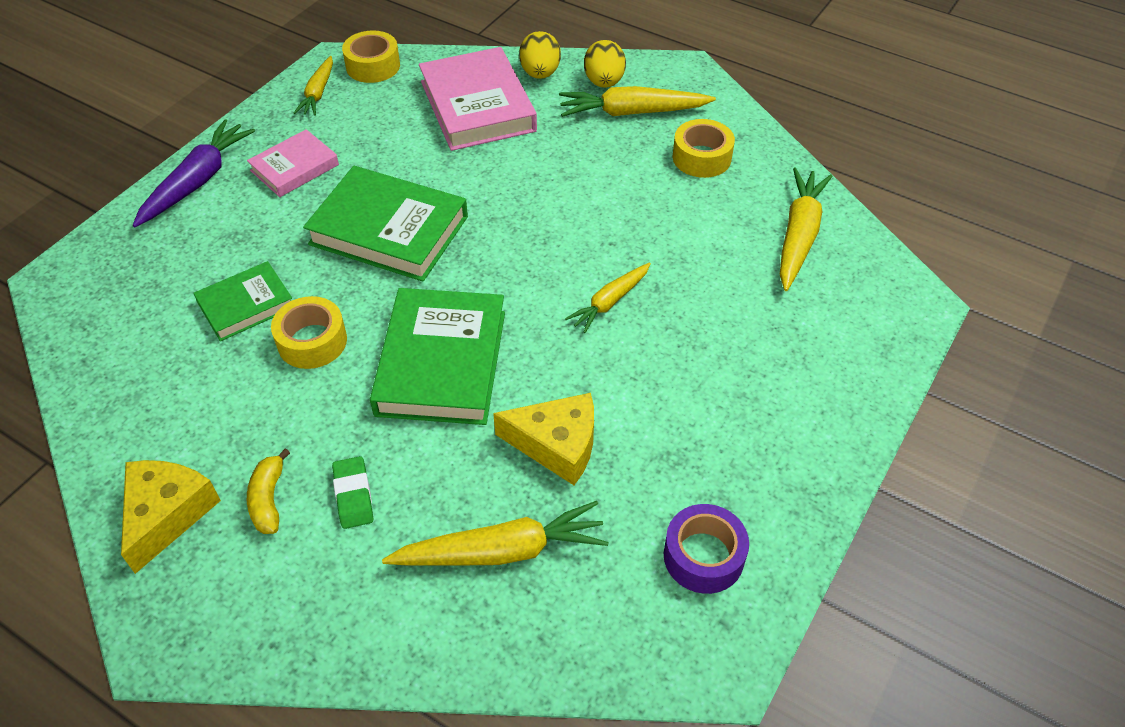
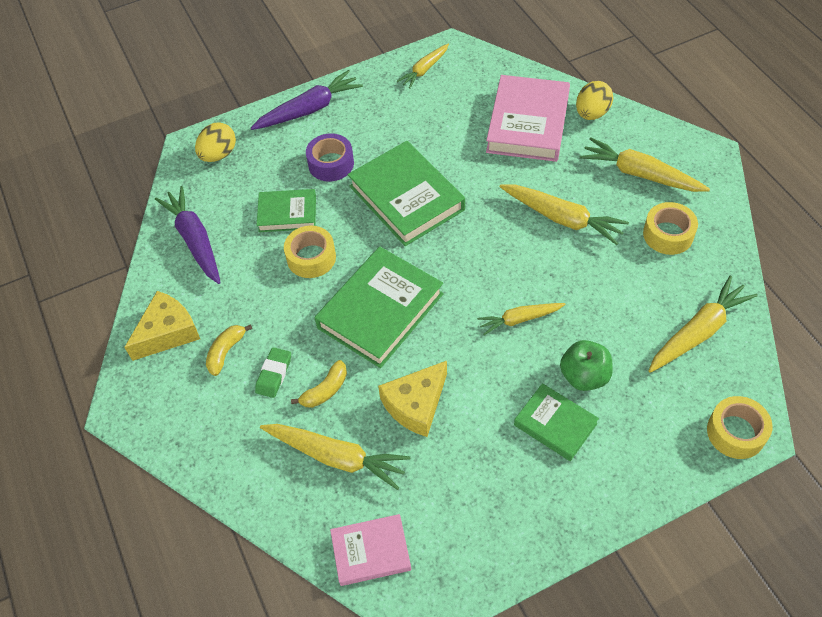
camera: 35 degrees right, 5 degrees up
pink book [247,129,339,197] -> pink book moved to [330,514,411,586]
yellow tape [342,30,400,83] -> yellow tape moved to [707,396,773,459]
yellow cheese [493,393,594,485] -> yellow cheese turned 90 degrees clockwise [378,361,447,437]
yellow egg [584,40,626,88] -> yellow egg moved to [195,122,236,162]
purple tape [664,504,749,594] -> purple tape moved to [306,133,354,182]
none -> purple carrot [155,186,221,284]
none -> yellow banana [291,360,347,408]
none -> yellow carrot [500,185,629,245]
none -> green book [514,383,599,461]
none -> green apple [560,340,613,391]

